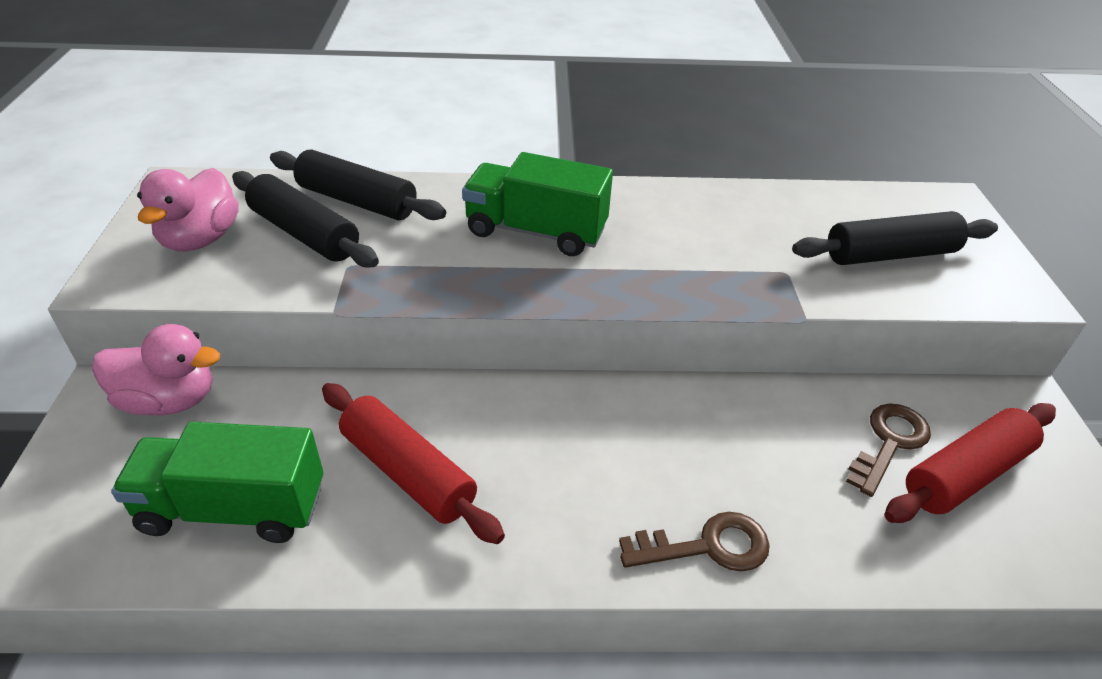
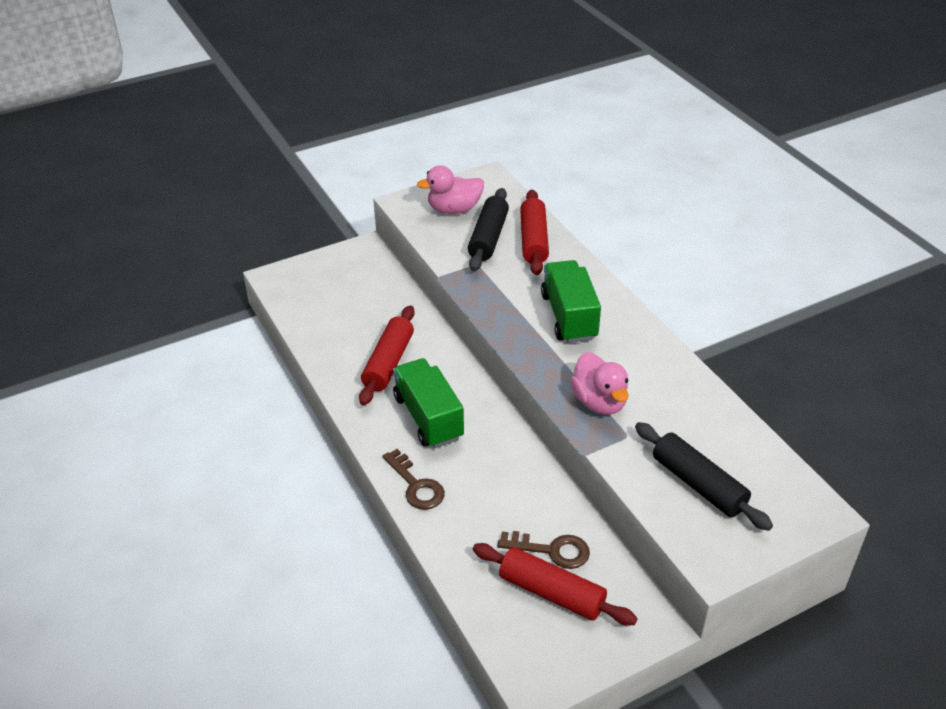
camera: 65 degrees right, 0 degrees up
pink duck [92,324,220,415] -> pink duck moved to [570,352,629,415]
green truck [111,422,323,543] -> green truck moved to [393,358,464,448]
black rolling pin [270,149,446,220] -> red rolling pin [520,190,549,275]

